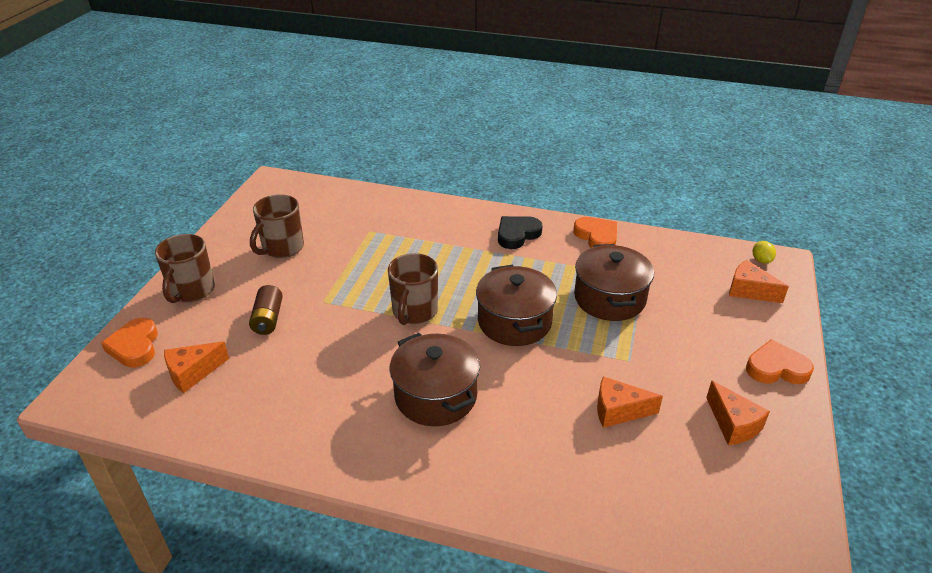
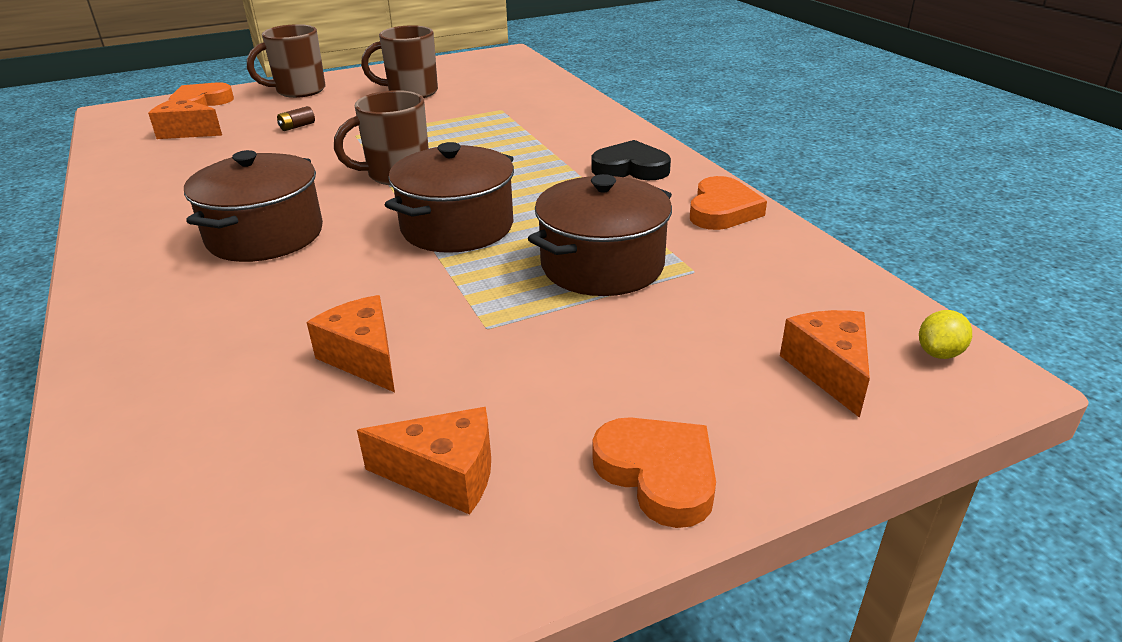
camera: 50 degrees right, 5 degrees down
brown battery [249,285,283,335] -> brown battery [277,106,315,131], size x0.58
orange cheese [706,381,770,445] -> orange cheese turned 105 degrees counterclockwise [357,407,491,515]

